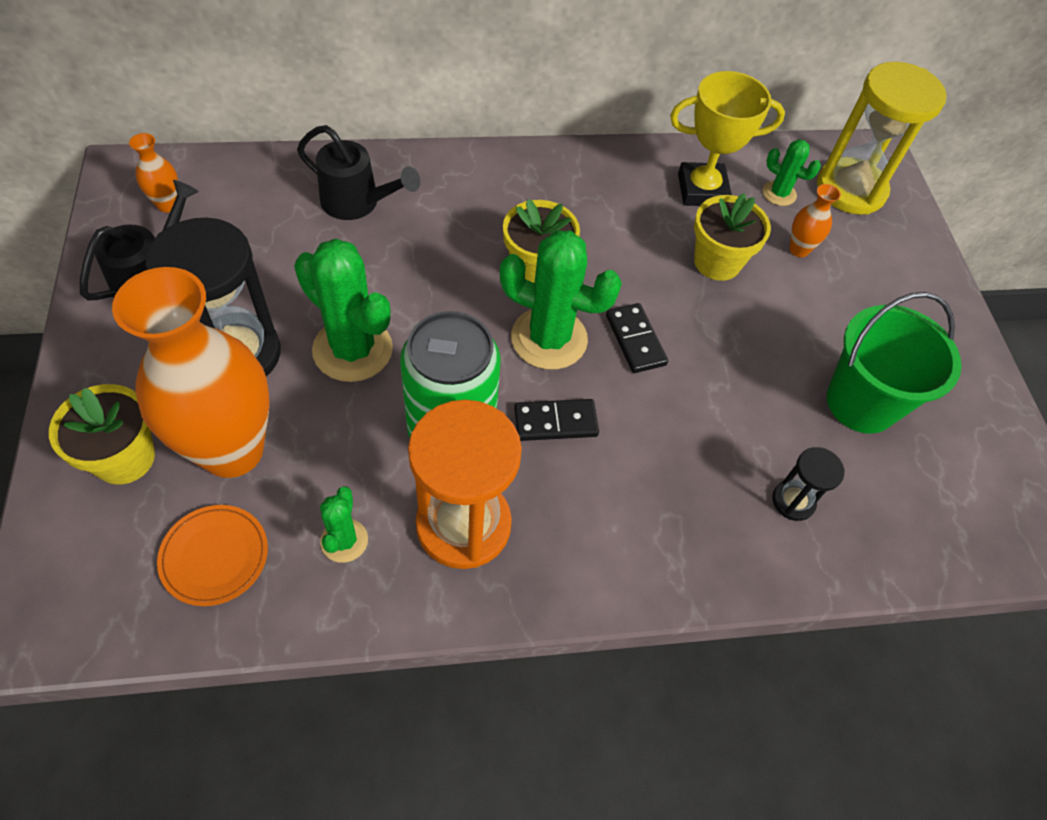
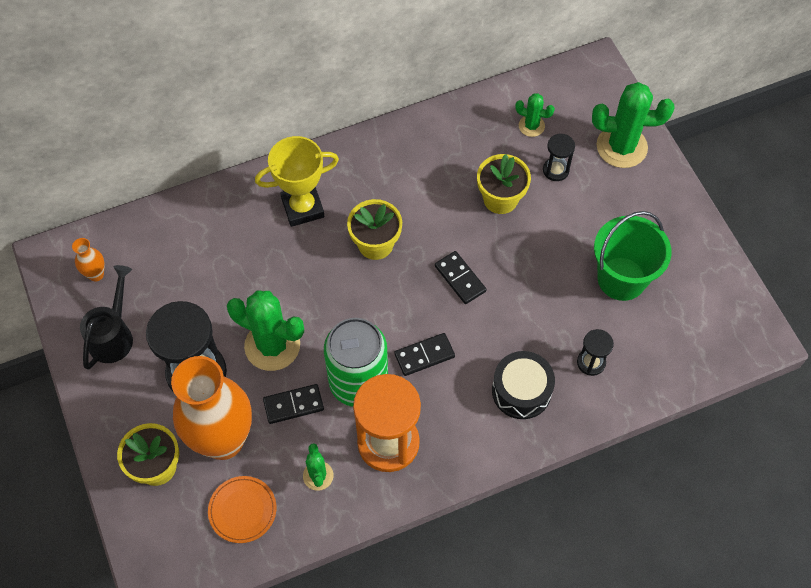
camera: 10 degrees left, 5 degrees up
black watering can [297,125,420,220] -> none
green cactus [500,230,622,370] -> green cactus moved to [592,82,675,168]
yellow trophy [670,71,785,206] -> yellow trophy moved to [255,136,339,227]
orange vase [789,184,841,257] -> black hourglass [543,134,575,181]
yellow hourglass [817,62,947,215] -> none
none -> black domino [263,384,324,424]
none -> black drum [492,351,555,419]

